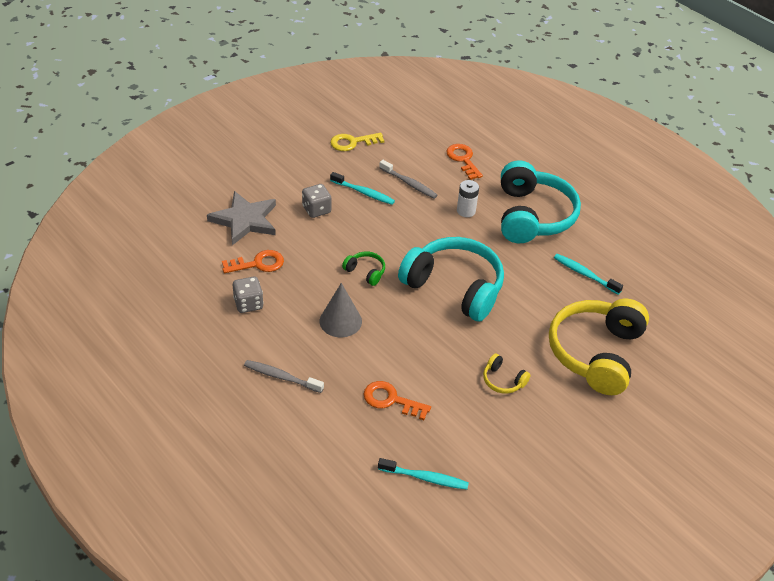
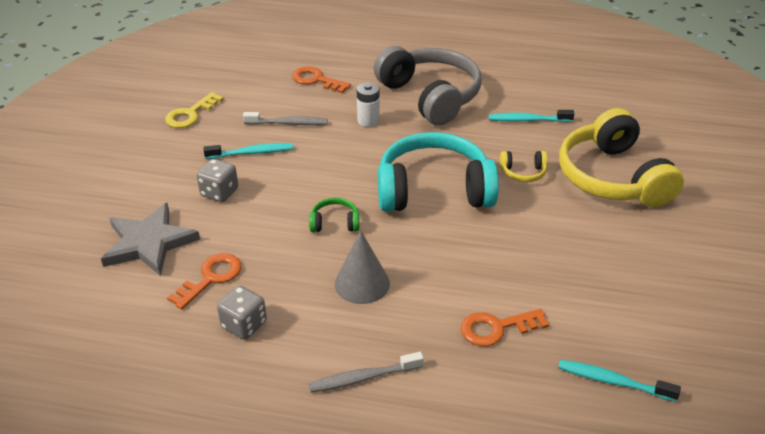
camera: 35 degrees left, 5 degrees down
turquoise toothbrush [378,458,469,490] -> turquoise toothbrush turned 135 degrees counterclockwise [558,360,681,402]
yellow headphones [483,353,530,394] -> yellow headphones moved to [500,151,548,182]
turquoise headphones [501,161,581,243] -> grey headphones [374,46,482,125]

